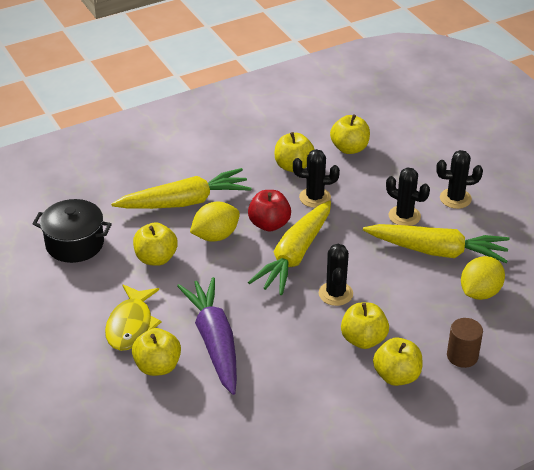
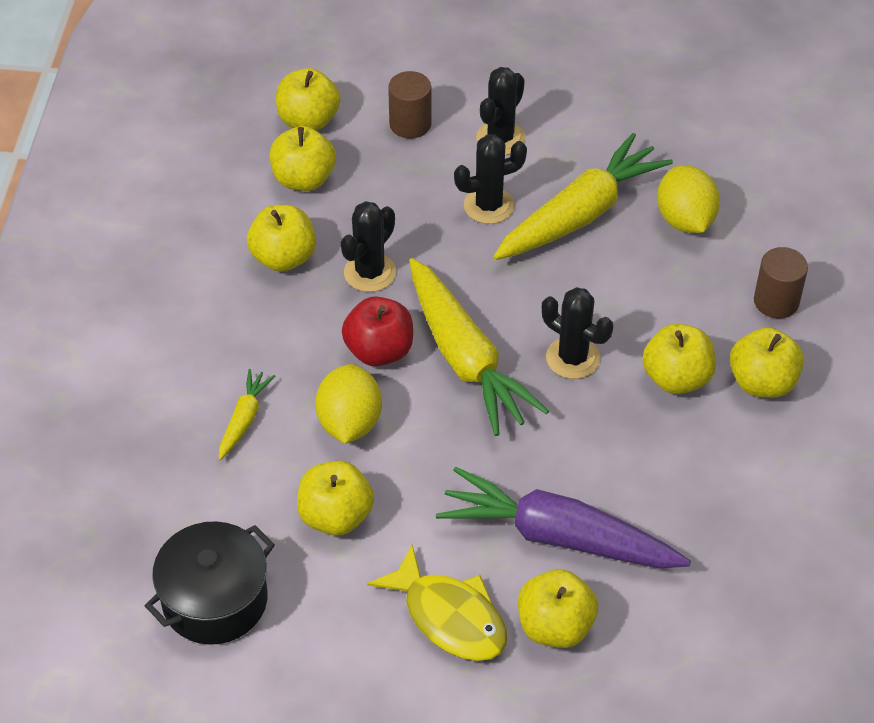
camera: 55 degrees left, 10 degrees up
yellow carrot [111,168,251,209] -> yellow carrot [219,369,275,460], size x0.47
none -> yellow apple [276,68,340,131]
none -> brown cylinder [388,71,432,139]

